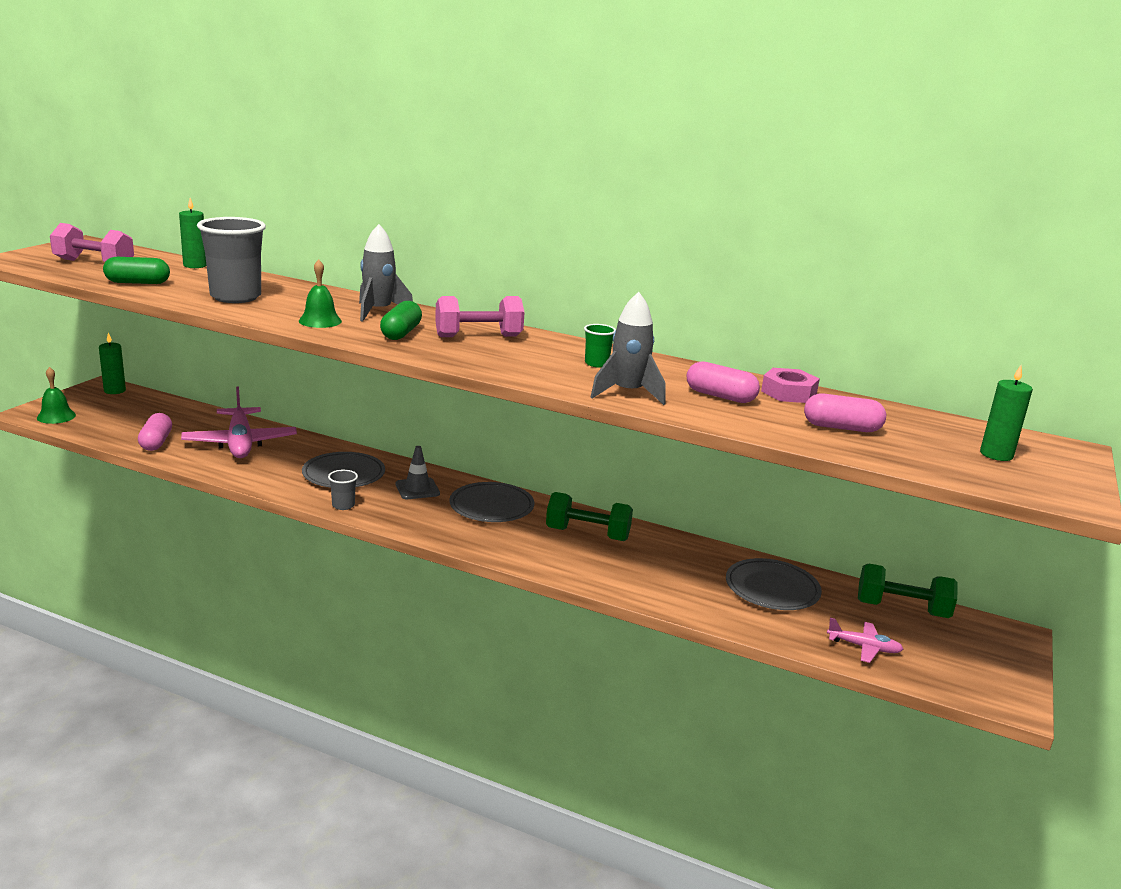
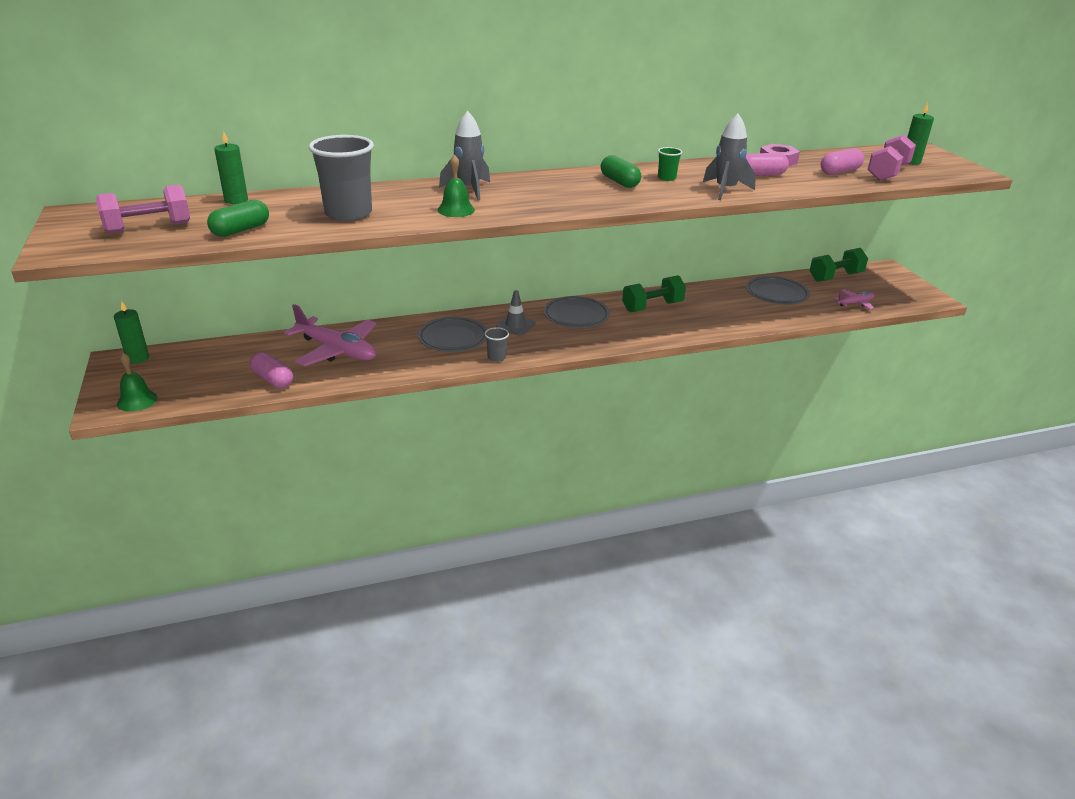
camera: 40 degrees left, 10 degrees up
green capsule [380,301,422,340] -> green capsule moved to [601,155,641,188]
pink dumbbell [435,296,525,337] -> pink dumbbell moved to [868,135,916,181]

